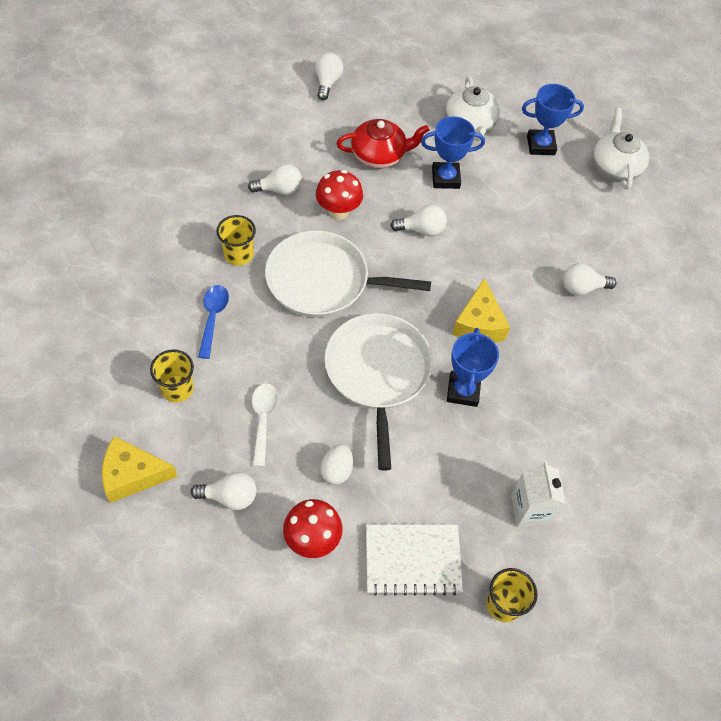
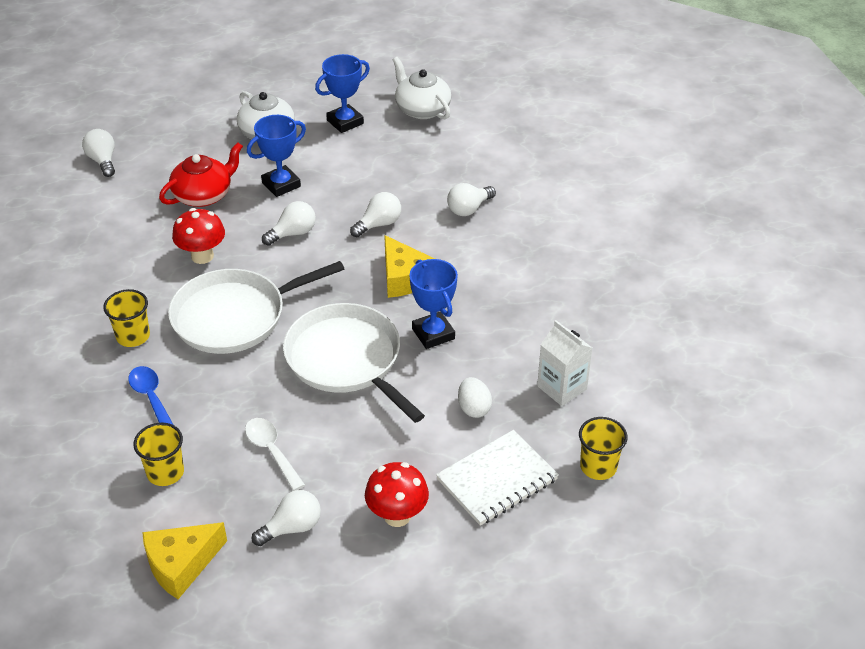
camera: 30 degrees left, 15 degrees down
white light bulb [248,164,302,195] -> white light bulb moved to [350,192,401,237]
white egg [320,444,353,485] -> white egg moved to [458,377,492,418]

